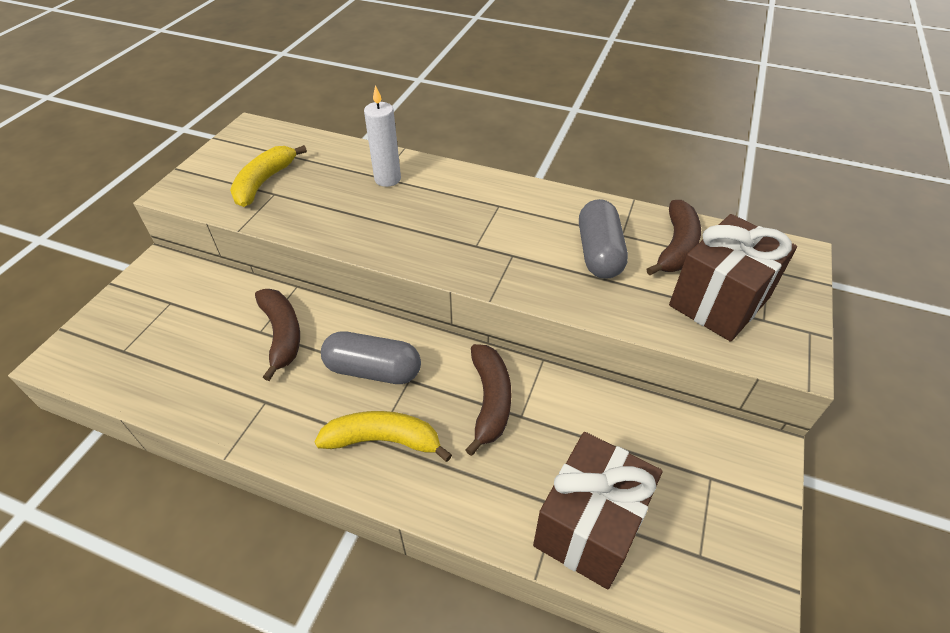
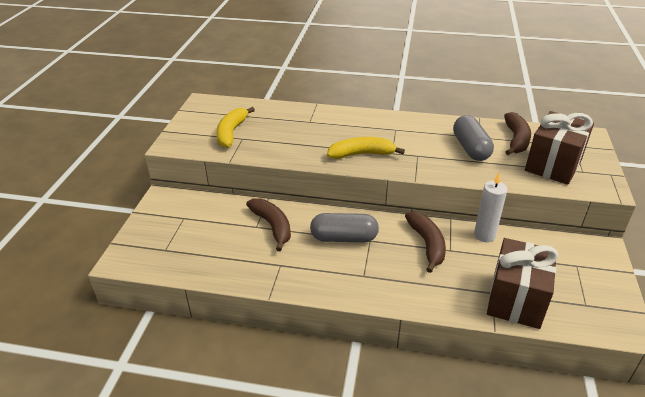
camera: 10 degrees left, 10 degrees down
yellow banana [314,411,452,462] -> yellow banana moved to [327,137,405,159]
white candle [364,85,401,187] -> white candle moved to [474,171,507,242]

